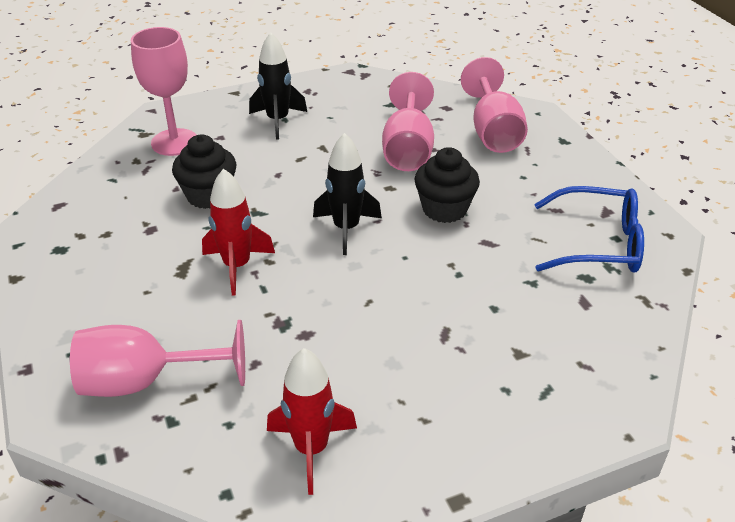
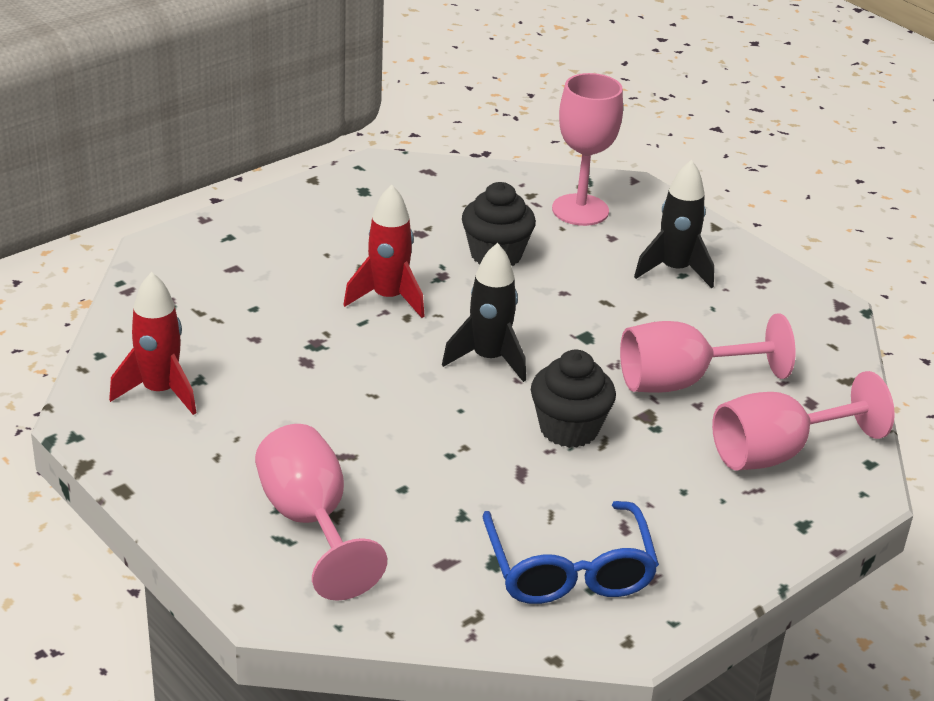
camera: 70 degrees right, 5 degrees down
pink goblet [70,320,245,397] -> pink goblet moved to [255,424,387,601]

